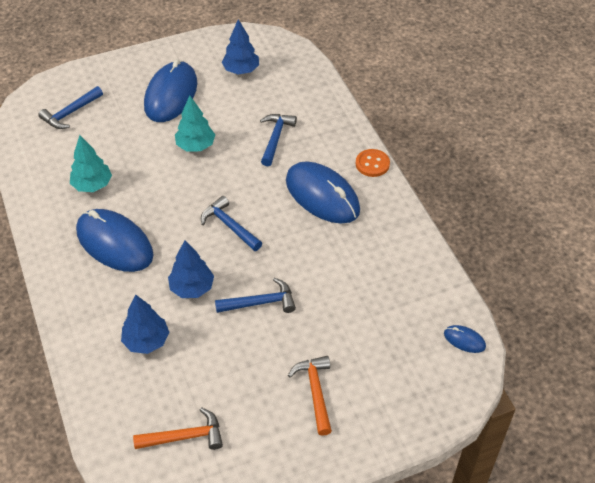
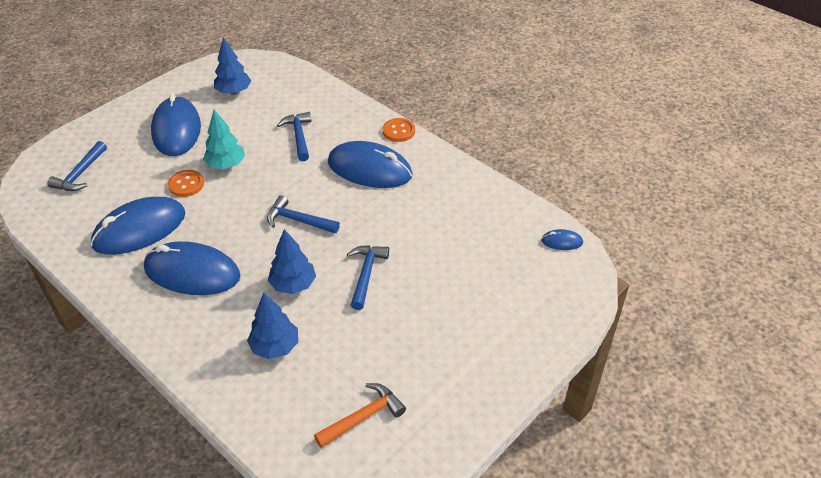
camera: 25 degrees left, 5 degrees down
turquoise tree [70,135,112,192] -> blue mouse [91,197,185,255]
blue hammer [215,278,296,313] -> blue hammer turned 45 degrees counterclockwise [347,245,389,310]
orange hammer [288,356,332,436] -> none
none -> orange button [168,170,204,197]

